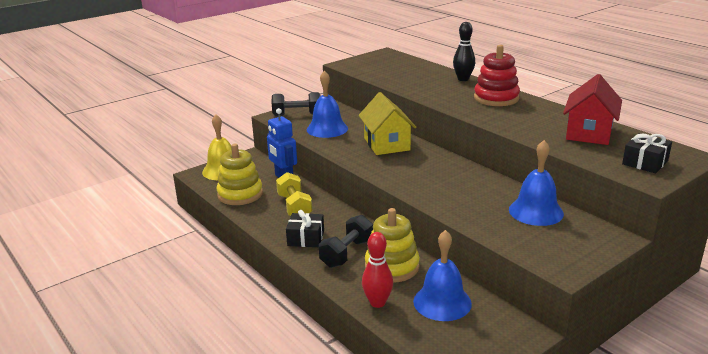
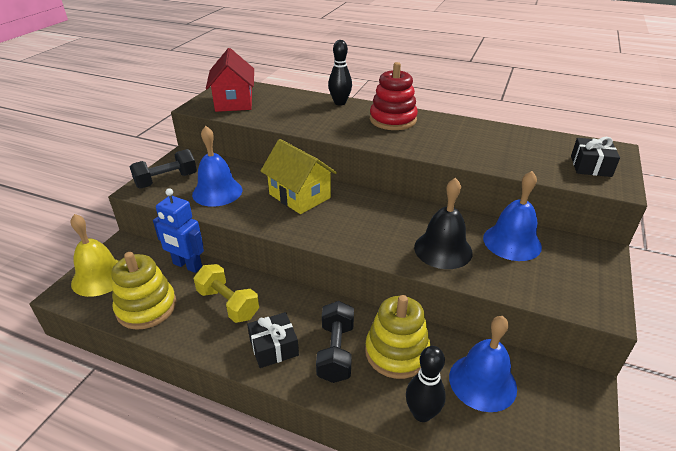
camera: 30 degrees left, 10 degrees up
red bowling pin [362,232,393,308] -> black bowling pin [406,346,446,422]
red house [563,74,622,145] -> red house moved to [206,48,254,112]
none -> black bell [414,178,473,269]

